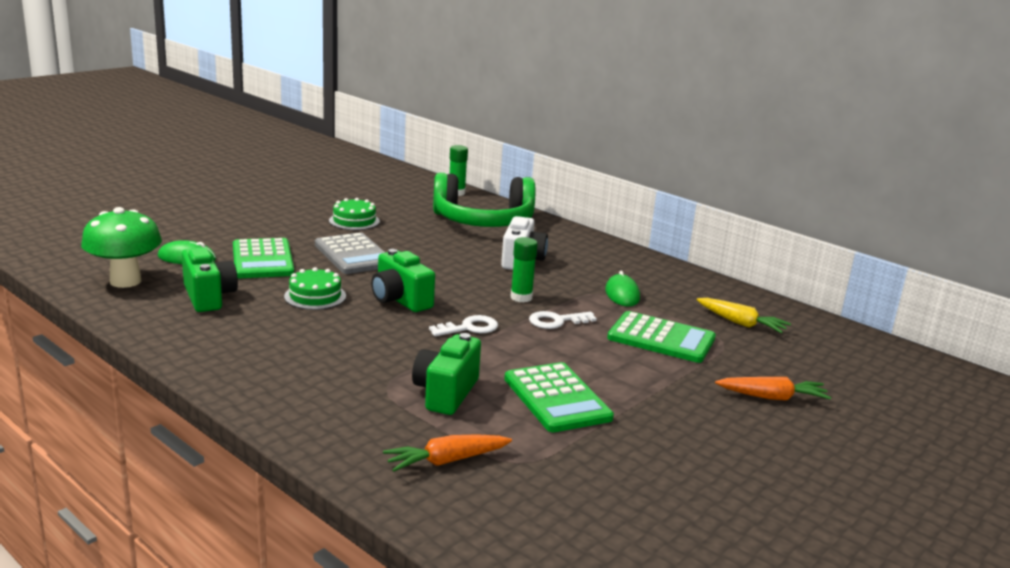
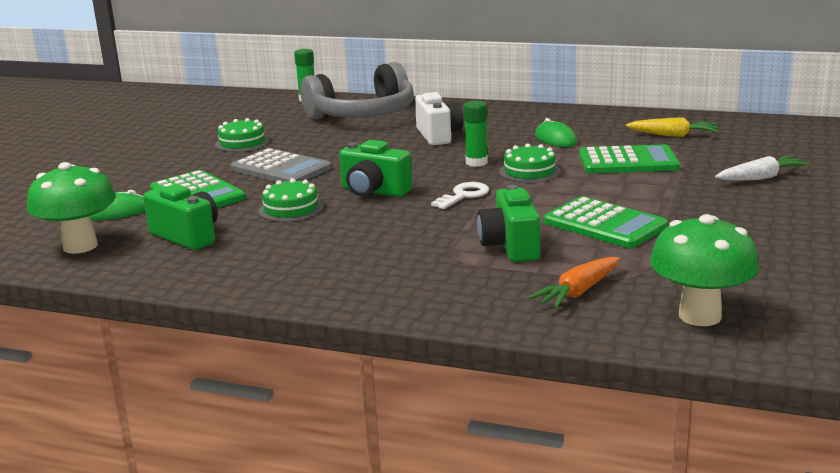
camera: 20 degrees left, 0 degrees up
green headphones [433,173,535,227] -> grey headphones [300,62,414,120]
white key [529,311,597,329] -> green cake [499,143,561,183]
orange carrot [715,377,831,401] -> white carrot [715,156,810,181]
none -> green mushroom [650,214,759,326]

